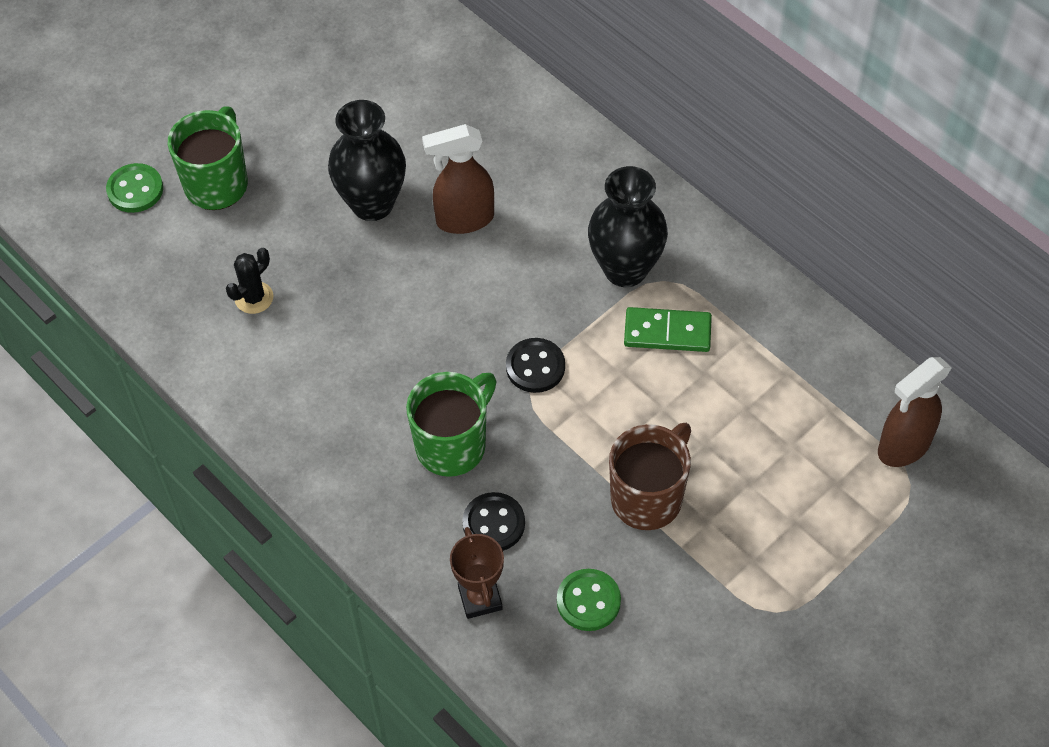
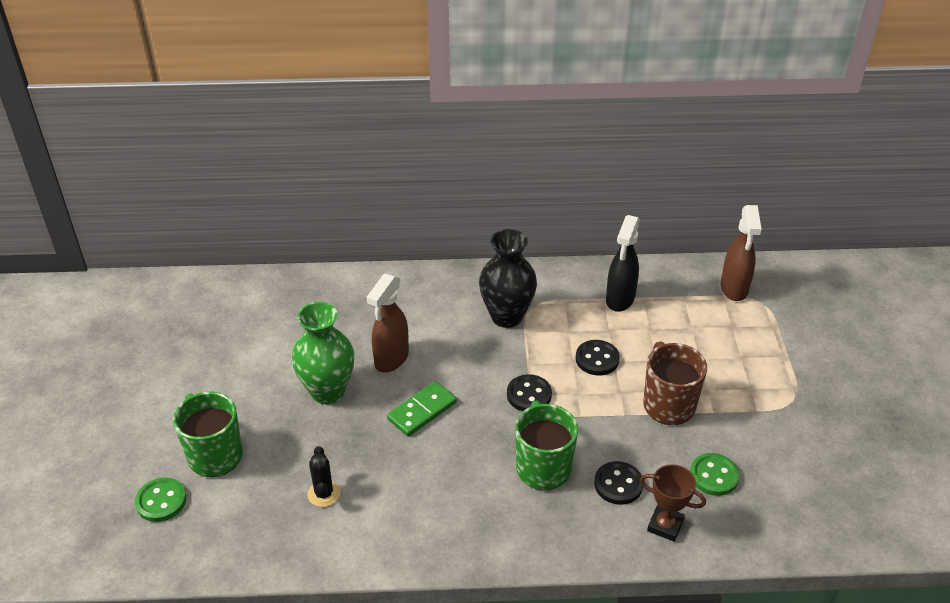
camera: 50 degrees left, 15 degrees down
black vase [328,100,406,221] -> green vase [292,302,354,404]
green domino [624,307,712,352] -> green domino moved to [387,381,457,437]
none -> black button [576,340,620,375]
none -> black spray bottle [606,215,640,312]

